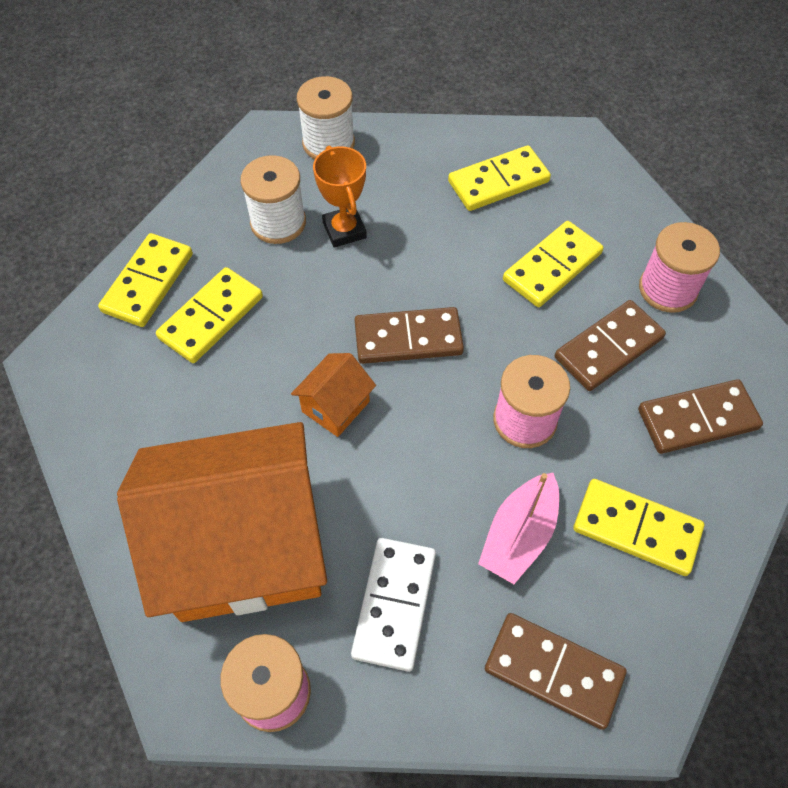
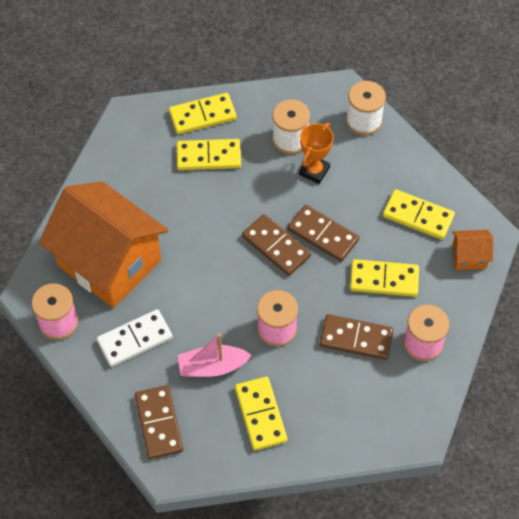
camera: 50 degrees right, 0 degrees up
orange house [291,353,376,437] -> orange house moved to [452,230,493,270]
brown domino [638,379,763,454] -> brown domino moved to [288,205,359,262]

